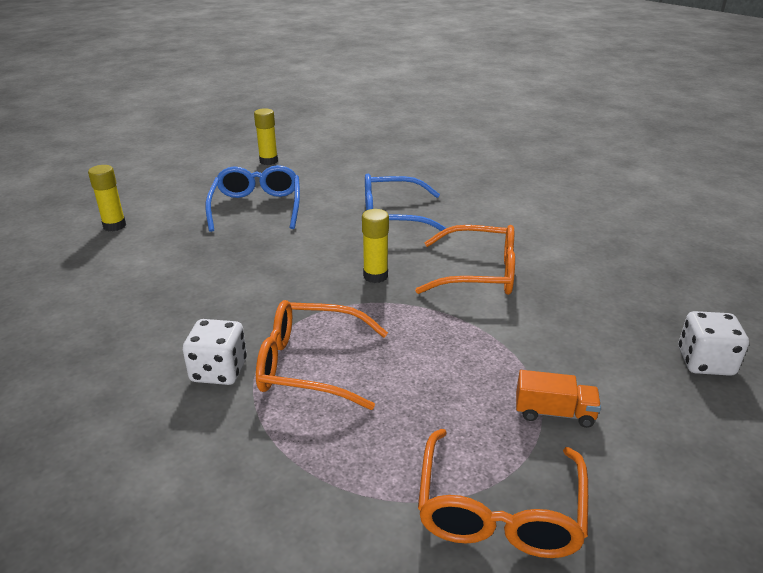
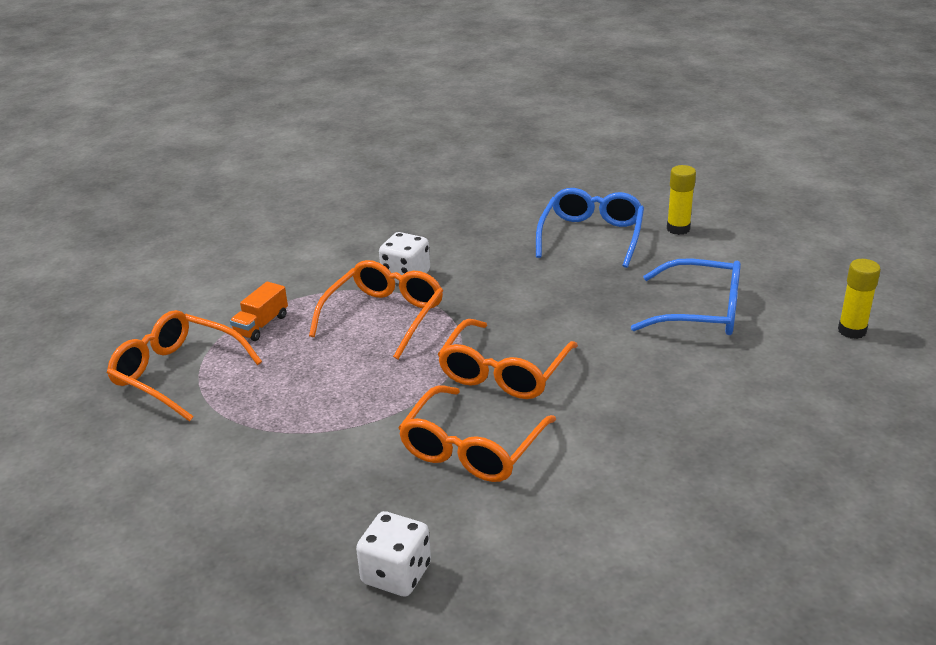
camera: 110 degrees right, 0 degrees up
yellow glue stick [362,209,389,283] -> orange glasses [438,319,578,399]
blue glasses [365,174,446,231] -> blue glasses moved to [536,188,644,268]
orange truck [516,370,601,428] -> orange truck moved to [230,281,288,341]
white dice [678,311,749,376] -> white dice moved to [356,511,431,597]

